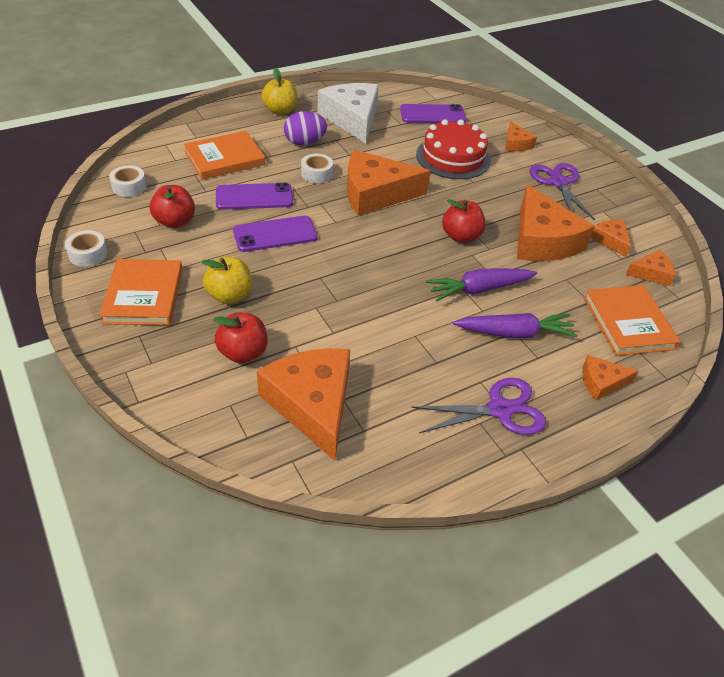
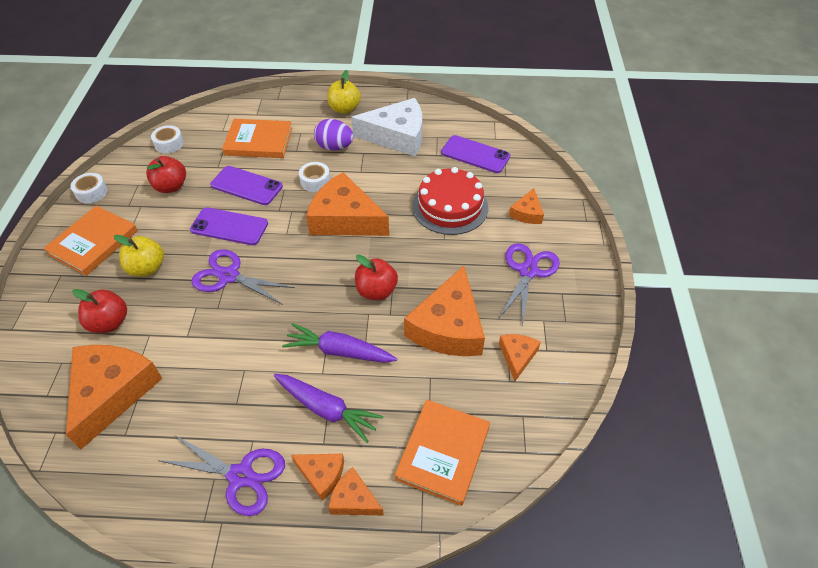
camera: 35 degrees right, 5 degrees up
white cheese [318,83,379,144] -> white cheese turned 75 degrees clockwise [351,98,422,156]
orange cheese [626,250,676,286] -> orange cheese moved to [291,454,344,501]
none -> purple scissors [192,249,295,305]

